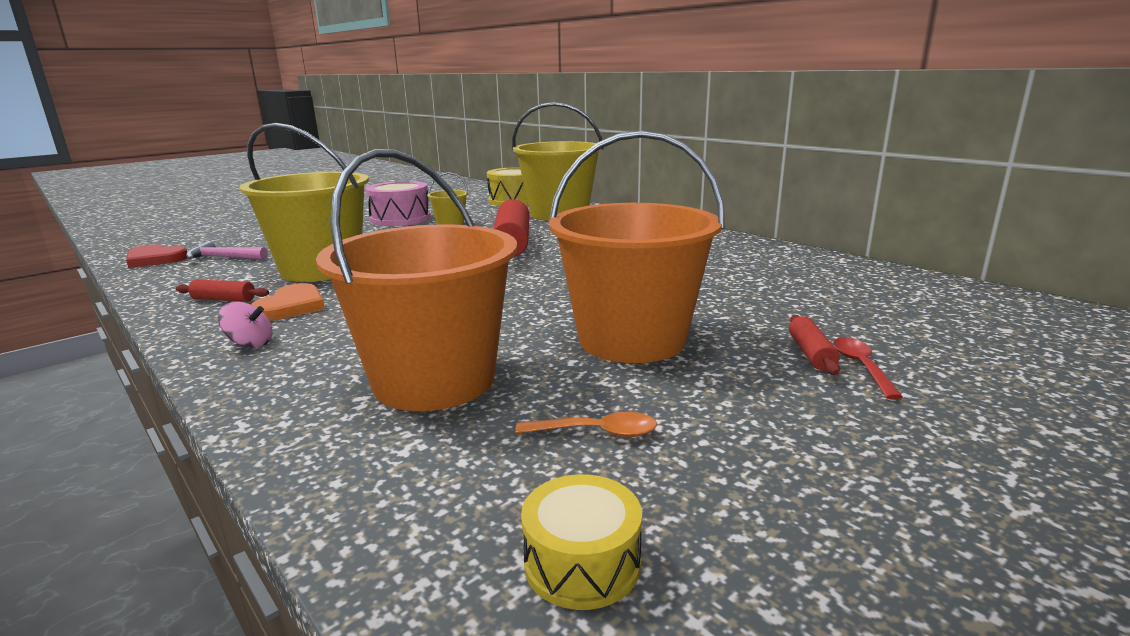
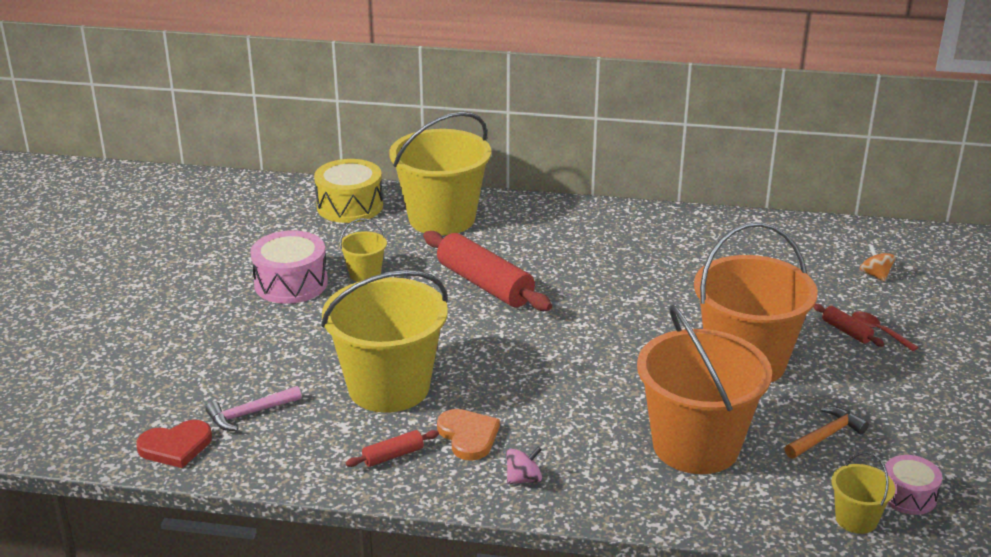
camera: 40 degrees left, 10 degrees up
orange spoon [515,412,657,437] -> orange hammer [785,406,869,459]
yellow drum [521,474,642,610] -> pink drum [884,455,942,515]
none -> yellow bucket [831,452,895,534]
none -> orange spinning top [860,245,896,282]

